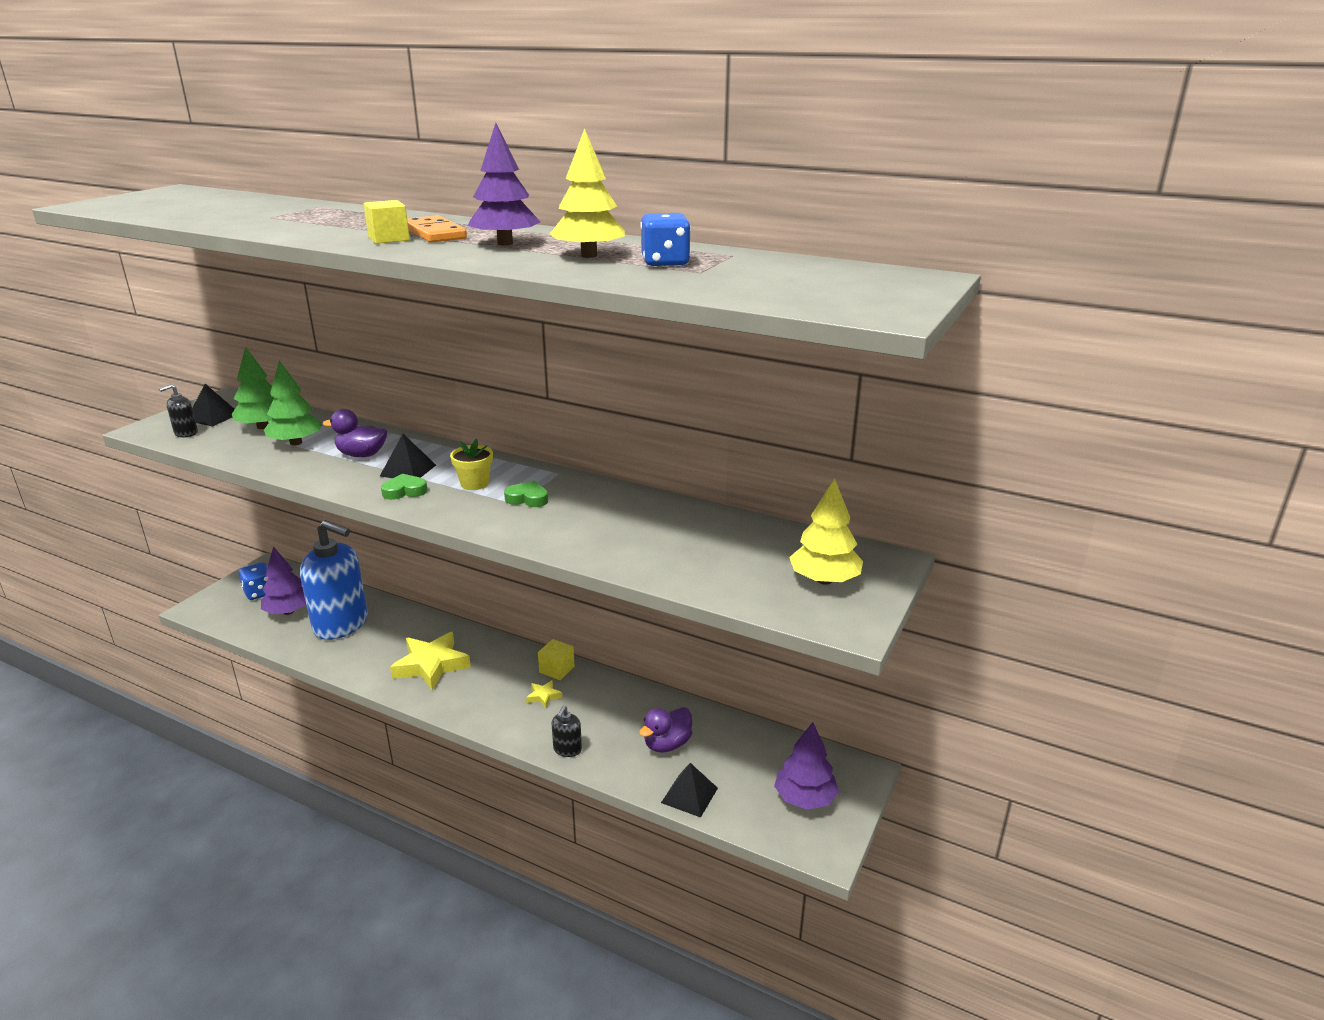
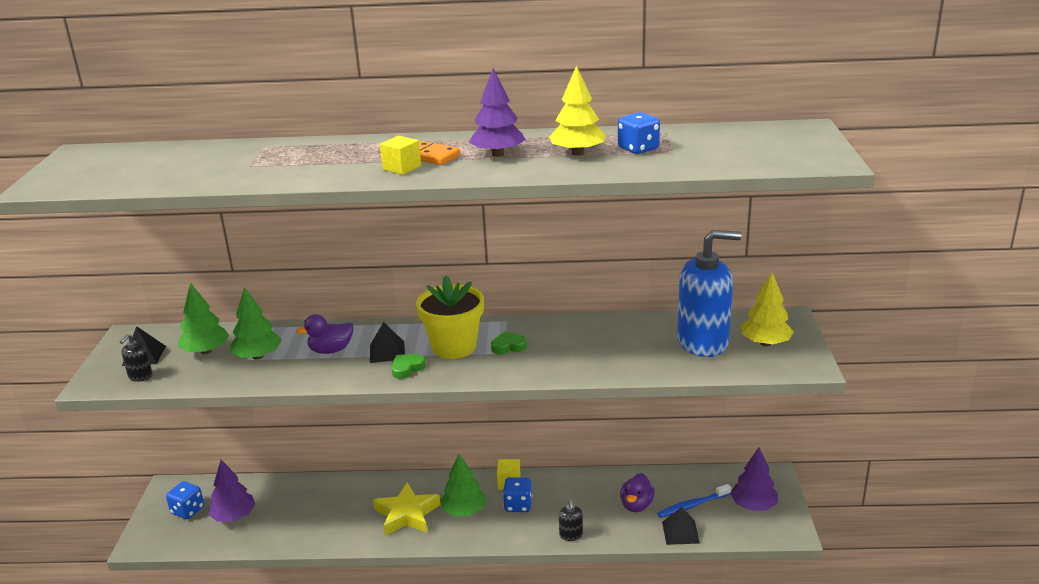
camera: 25 degrees left, 0 degrees up
blue soap dispenser [300,520,368,640] -> blue soap dispenser moved to [677,230,741,357]
yellow flower pot [450,439,493,490] -> yellow flower pot [416,276,484,359], size x1.92
yellow star [526,680,562,708] -> blue dice [503,477,532,512]
none -> green tree [440,454,486,517]
none -> blue toothbrush [657,484,731,518]

